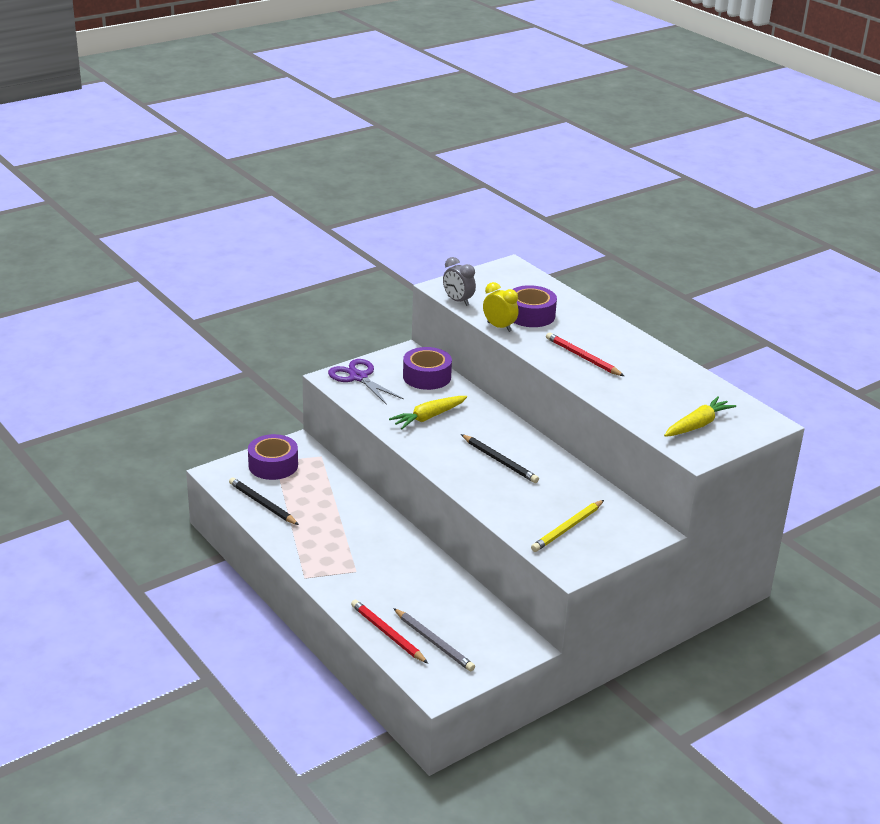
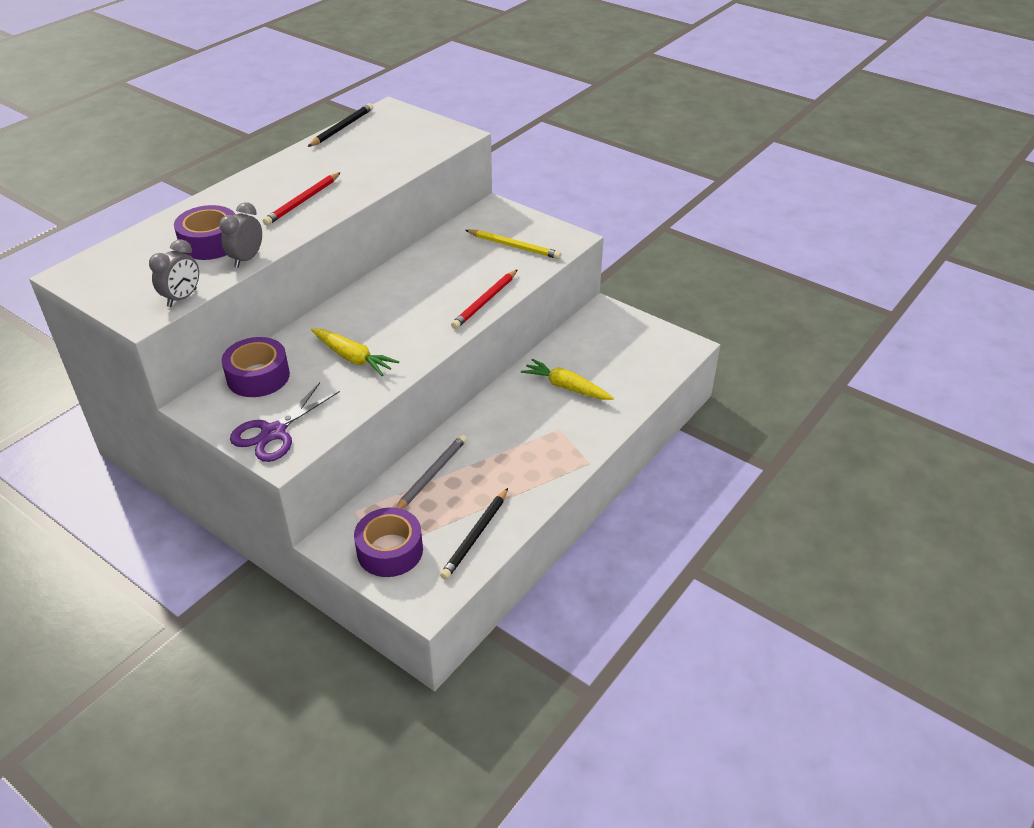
camera: 105 degrees left, 10 degrees up
red pencil [351,600,428,663] -> red pencil moved to [451,269,518,329]
grey pencil [393,608,475,671] -> grey pencil moved to [396,435,467,509]
black pencil [461,434,539,483] -> black pencil moved to [308,103,373,147]
yellow clock [483,282,518,332] -> grey clock [219,202,262,268]
yellow carrot [664,396,736,437] -> yellow carrot moved to [521,359,614,400]

